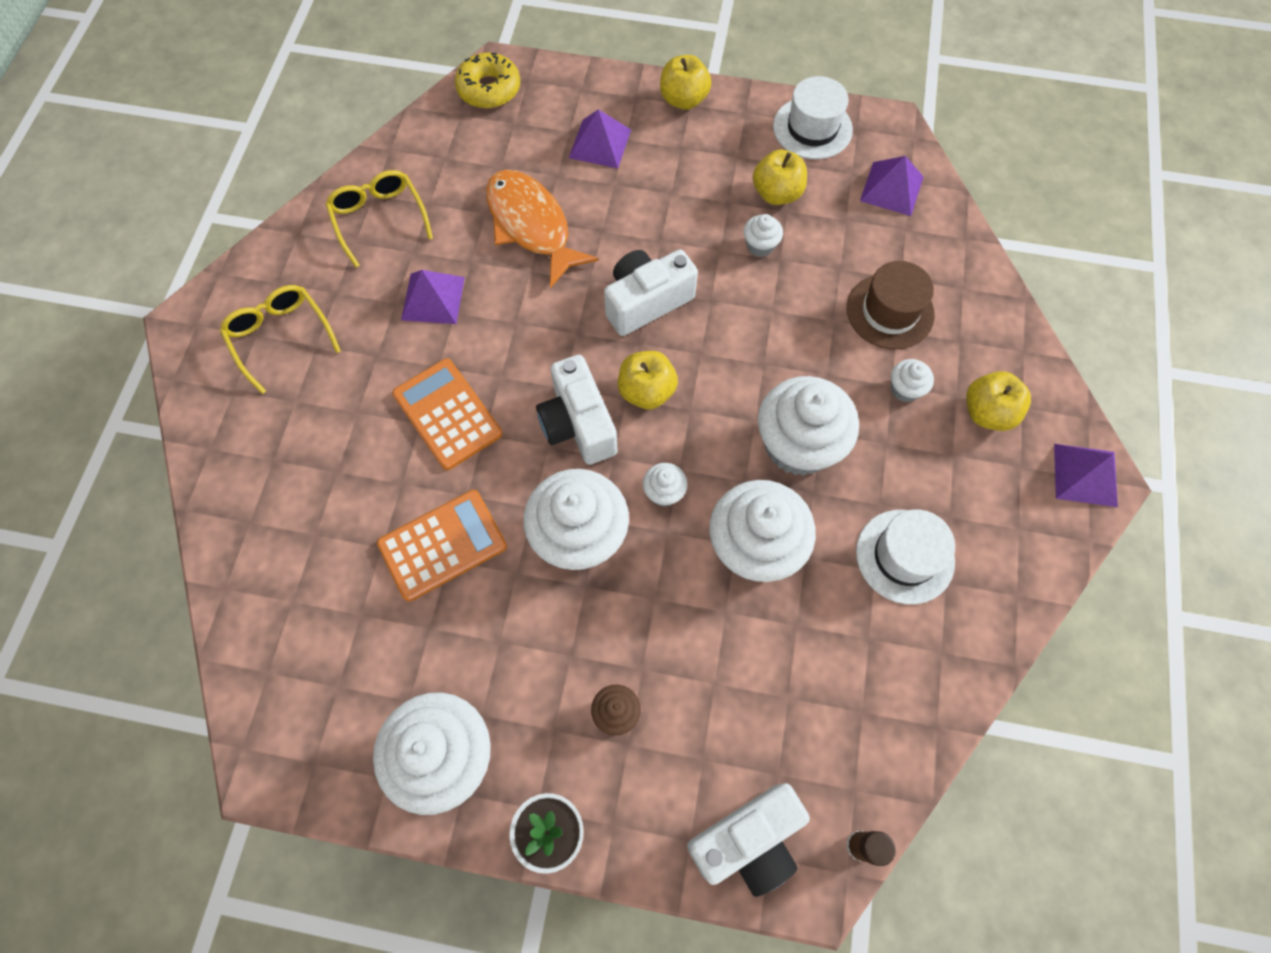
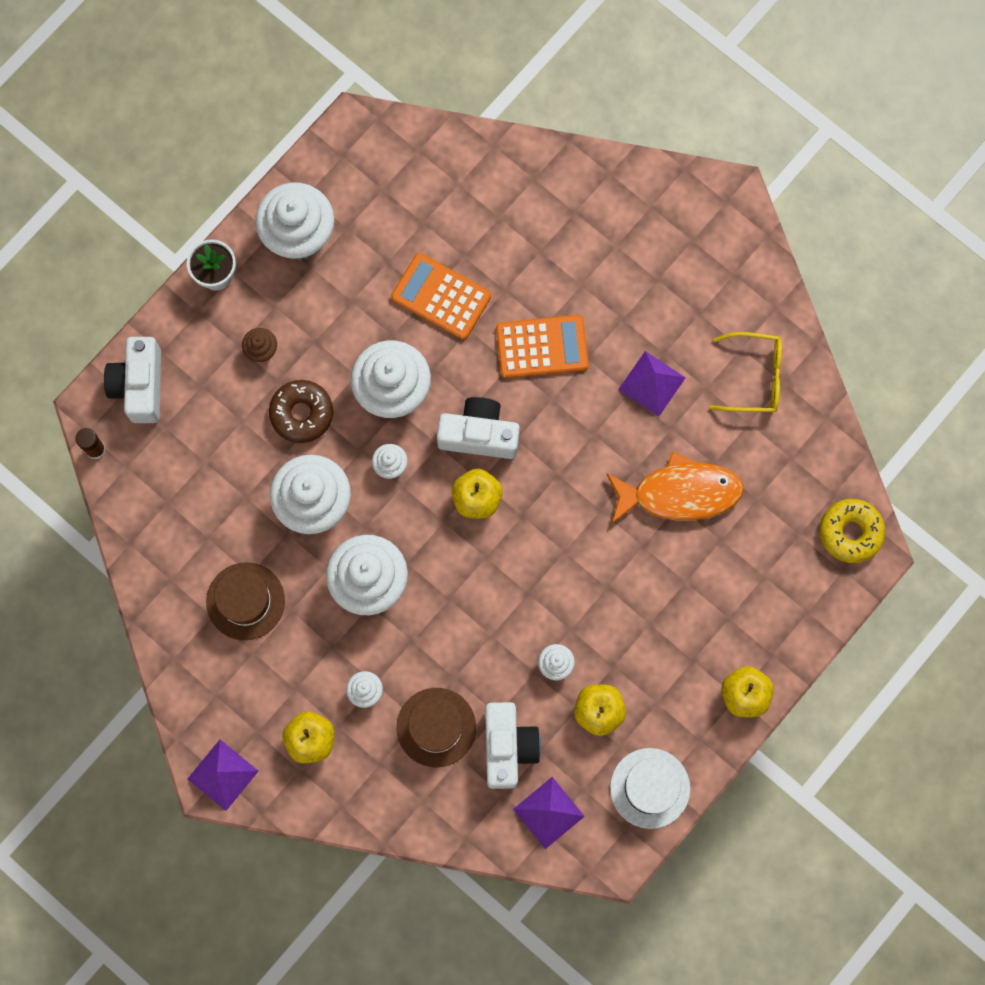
camera: 120 degrees right, 10 degrees up
yellow glasses [220,285,341,394] -> none
orange calculator [377,490,507,601] -> orange calculator turned 120 degrees clockwise [391,253,491,340]
purple pyramid [569,109,631,168] -> none
white camera [604,249,698,336] -> white camera moved to [485,702,541,789]
white hat [856,509,955,605] -> brown hat [206,562,285,640]
none -> brown donut [269,380,333,443]

